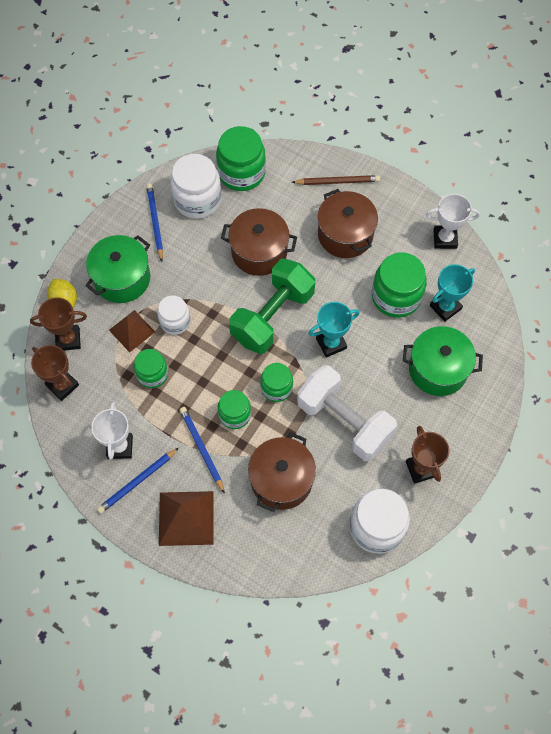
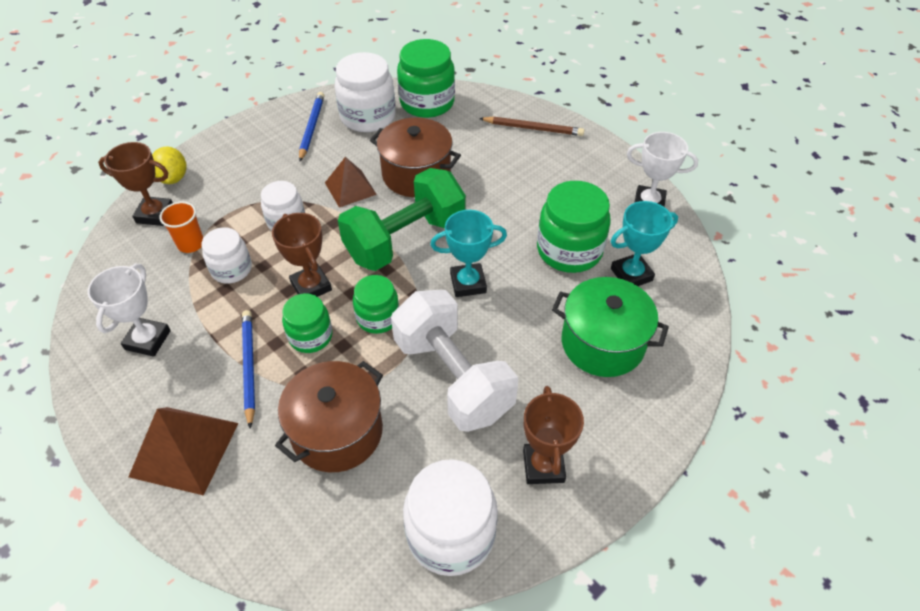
camera: 15 degrees right, 15 degrees down
brown trophy [31,345,79,401] -> brown trophy moved to [272,213,332,297]
green pot [85,235,150,303] -> none
blue pencil [97,448,179,514] -> none
brown pyramid [109,310,155,352] -> brown pyramid moved to [325,157,377,208]
green jar [134,349,168,388] -> white jar [202,227,252,284]
brown pot [317,189,378,258] -> none
none -> orange cup [159,202,203,253]

